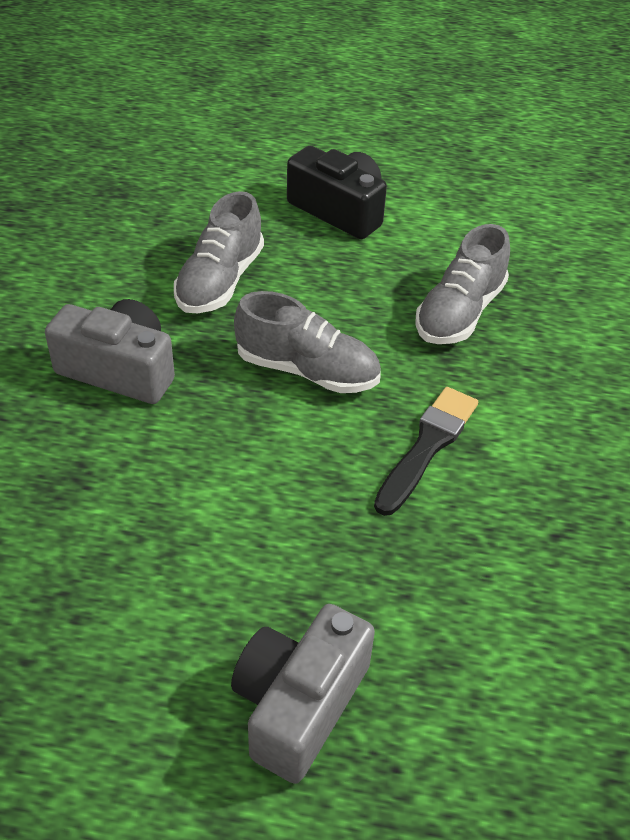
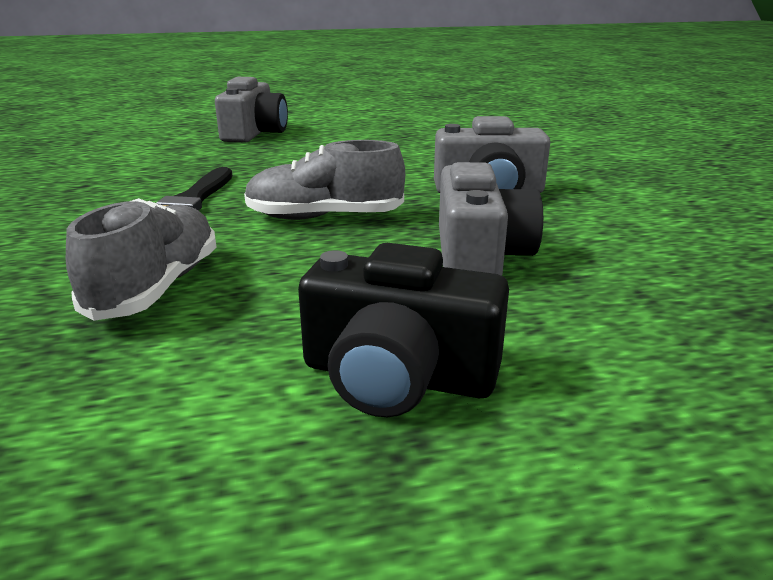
camera: 160 degrees right, 20 degrees down
grey shoe [174,191,264,313] -> grey camera [439,162,543,276]

